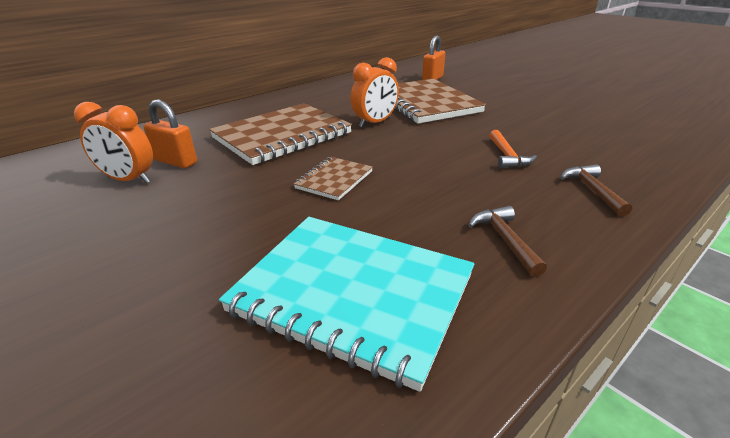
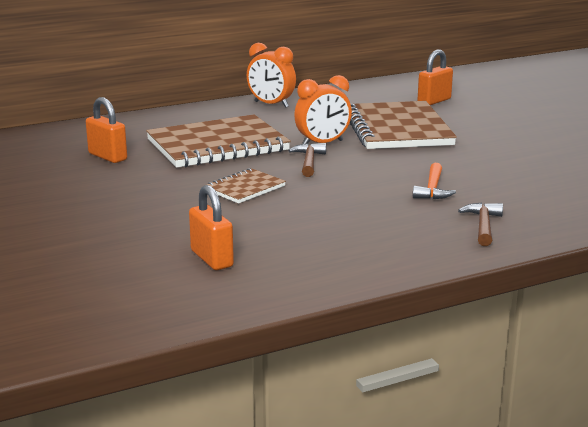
camera: 15 degrees right, 10 degrees down
orange clock [74,102,153,183] -> orange clock moved to [247,43,296,108]
turquoise notebook [219,217,474,392] -> orange padlock [189,185,234,270]
brown hammer [469,206,547,277] -> brown hammer moved to [288,143,326,177]

